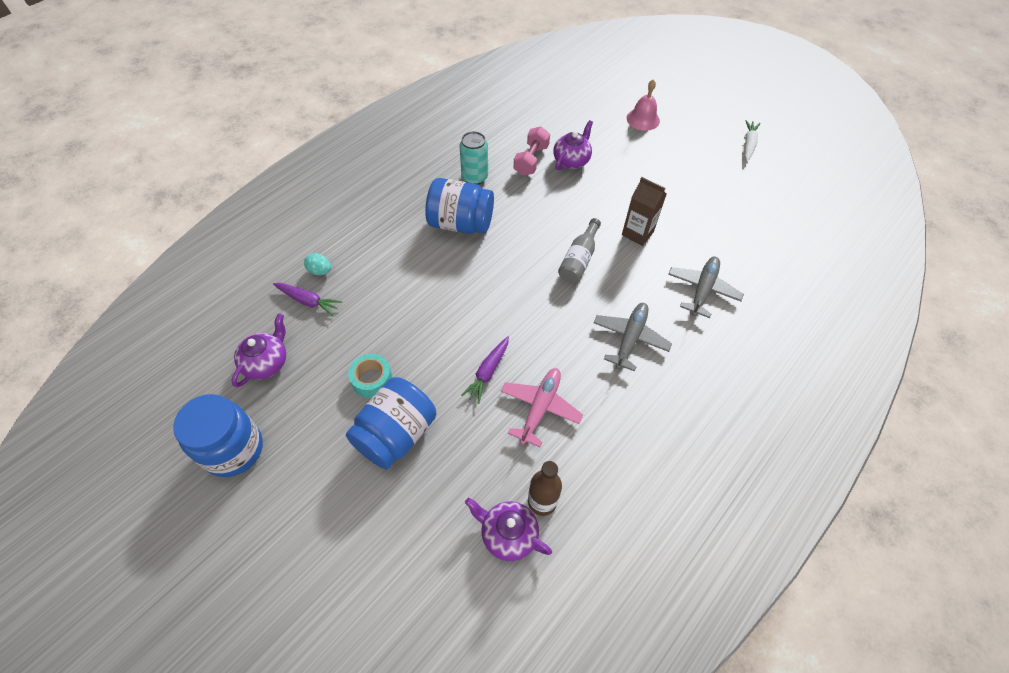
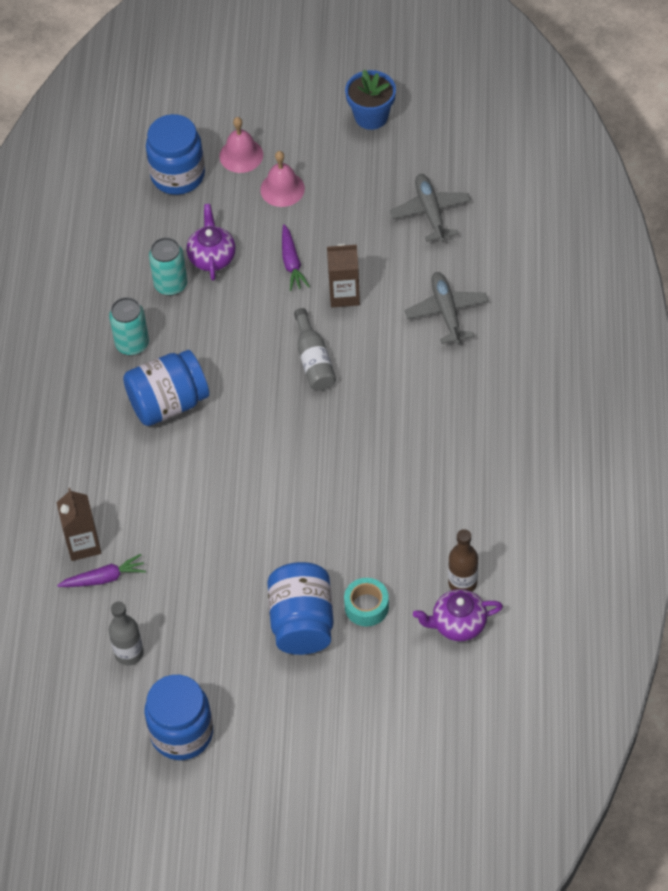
camera: 35 degrees left, 0 degrees up
purple teapot [232,313,286,387] -> grey bottle [109,602,144,665]
turquoise egg [304,253,331,275] -> brown carton [56,488,101,561]
turquoise tape [348,354,393,398] -> turquoise tape moved to [344,578,389,627]
purple carrot [461,336,509,404] -> purple carrot moved to [282,224,310,291]
pink plane [501,368,583,447] -> none
pink dumbbell [514,127,550,176] -> turquoise can [149,237,187,296]
grey plane [594,303,672,372] -> grey plane moved to [390,174,471,242]
white carrot [744,120,761,162] -> blue flower pot [345,70,396,130]
none -> blue jar [146,114,205,195]
none -> pink bell [260,151,305,207]

